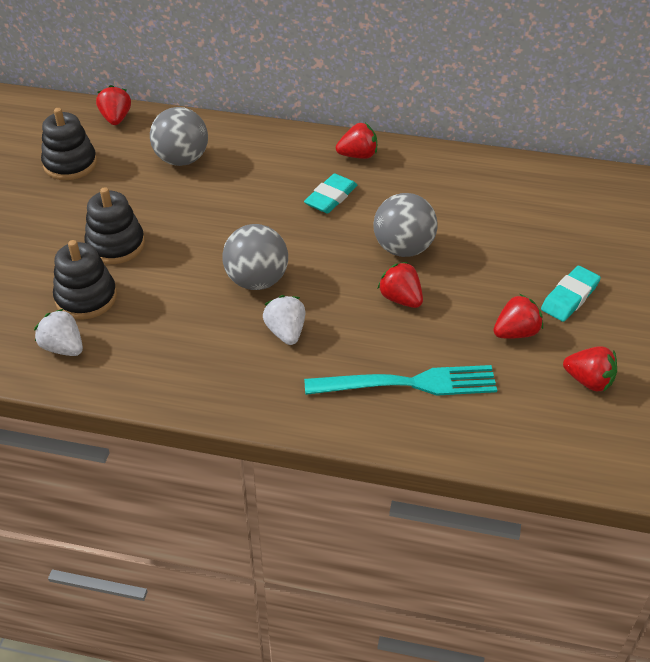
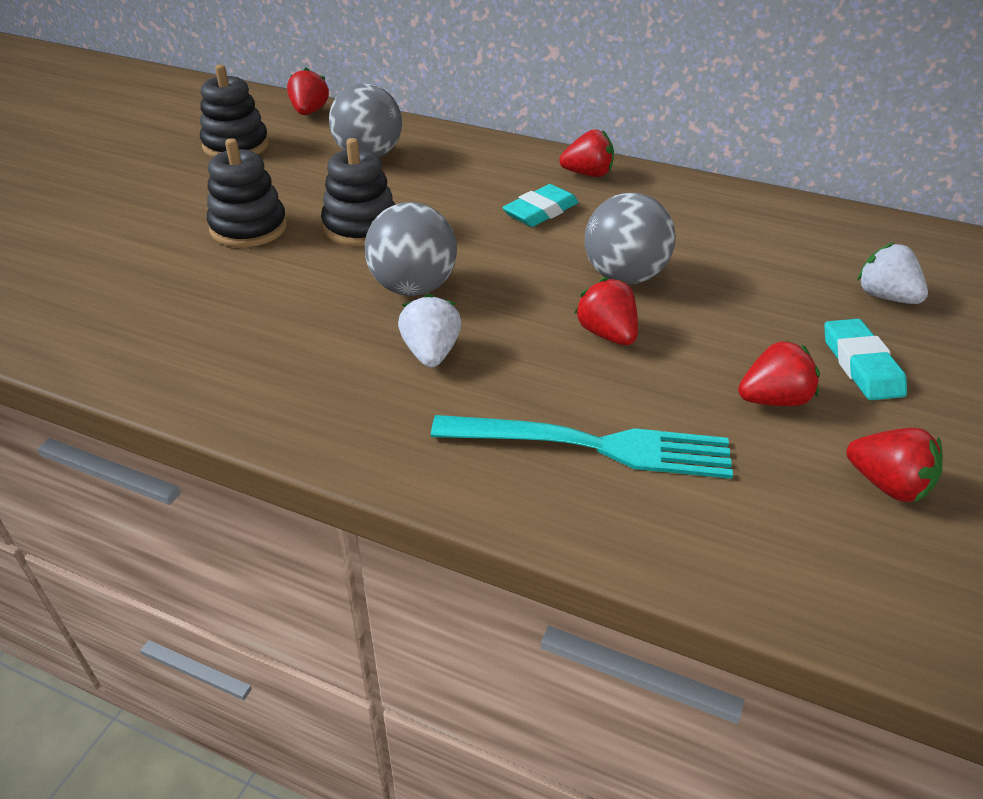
camera: 10 degrees right, 5 degrees down
white strawberry [34,309,83,356] -> white strawberry moved to [857,242,928,304]
black stacking toy [53,240,117,319] -> black stacking toy moved to [321,138,395,246]
turquoise eraser [541,266,601,322] -> turquoise eraser turned 60 degrees counterclockwise [824,319,907,400]

